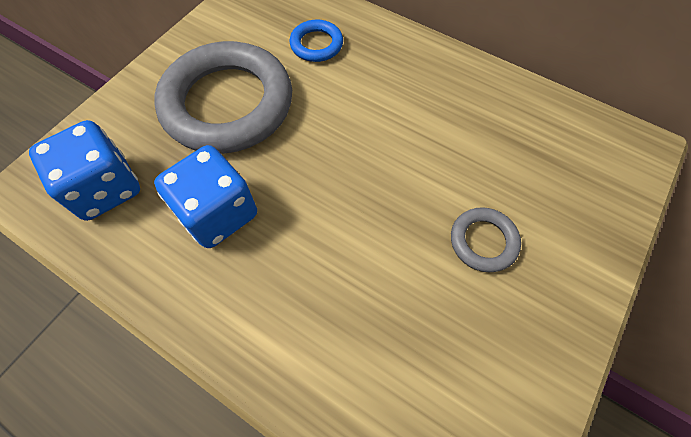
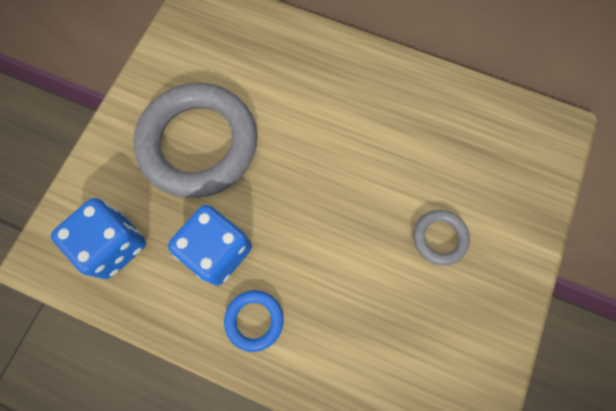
camera: 10 degrees left, 10 degrees up
blue ring [290,19,343,62] -> blue ring moved to [224,290,284,352]

